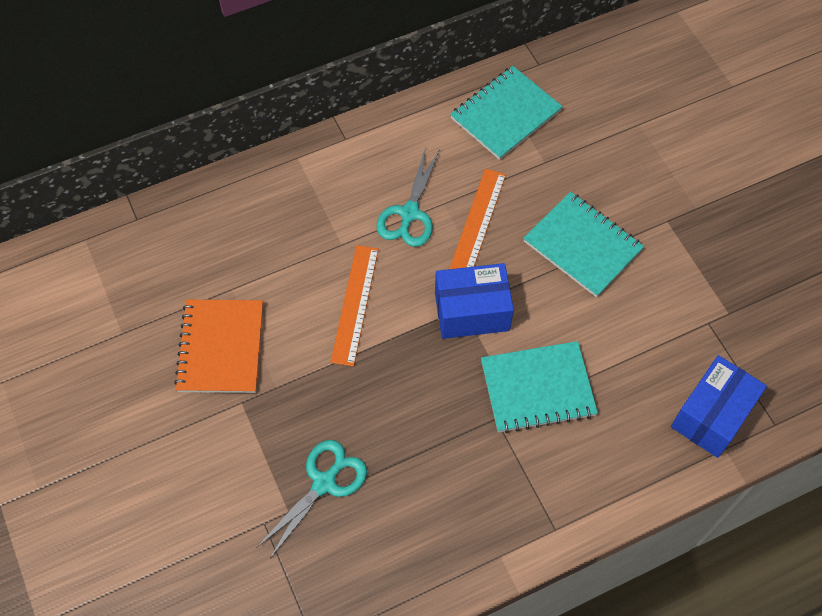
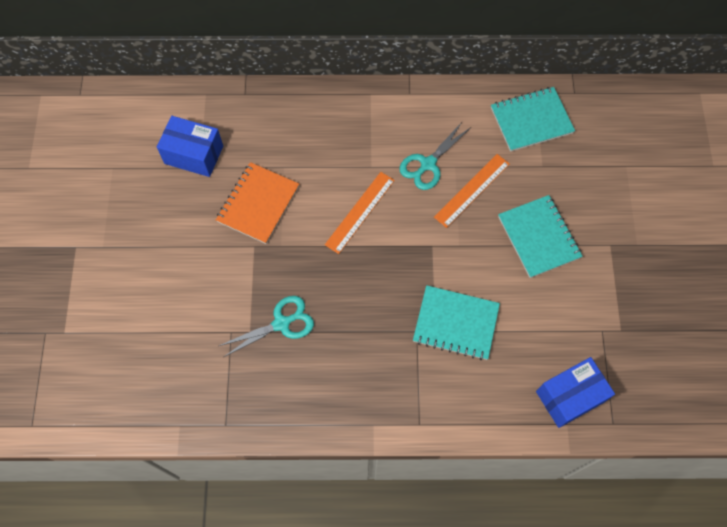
camera: 25 degrees right, 5 degrees up
blue box [435,263,514,339] -> blue box moved to [157,116,223,177]

